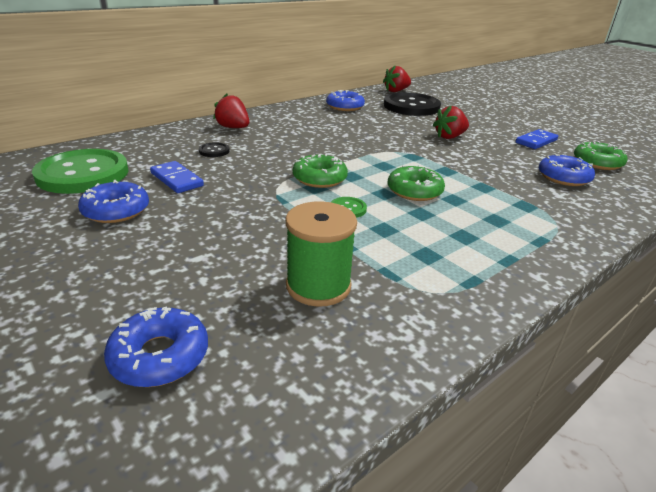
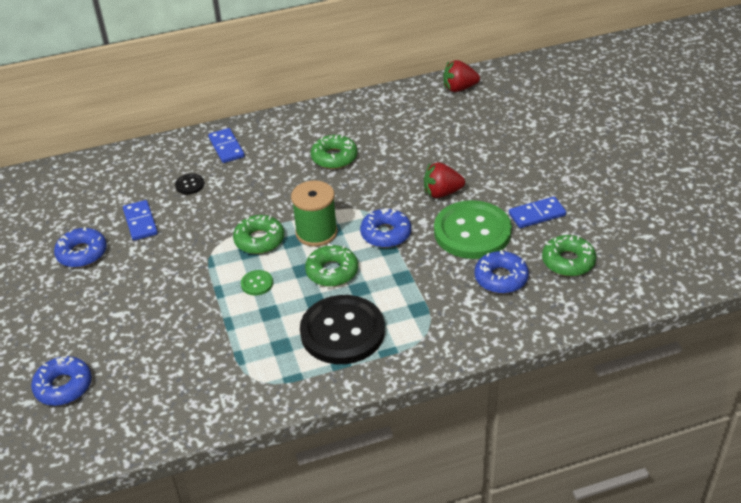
camera: 25 degrees right, 10 degrees up
green button [32,149,129,194] -> green button moved to [434,200,512,259]
red strawberry [213,93,249,128] -> blue domino [208,128,245,163]
green spool [286,201,357,307] -> green spool moved to [291,181,338,247]
blue donut [326,90,365,111] -> blue donut moved to [360,208,411,248]
black button [384,92,441,116] -> black button moved to [300,295,385,364]
none -> green donut [311,135,357,169]

